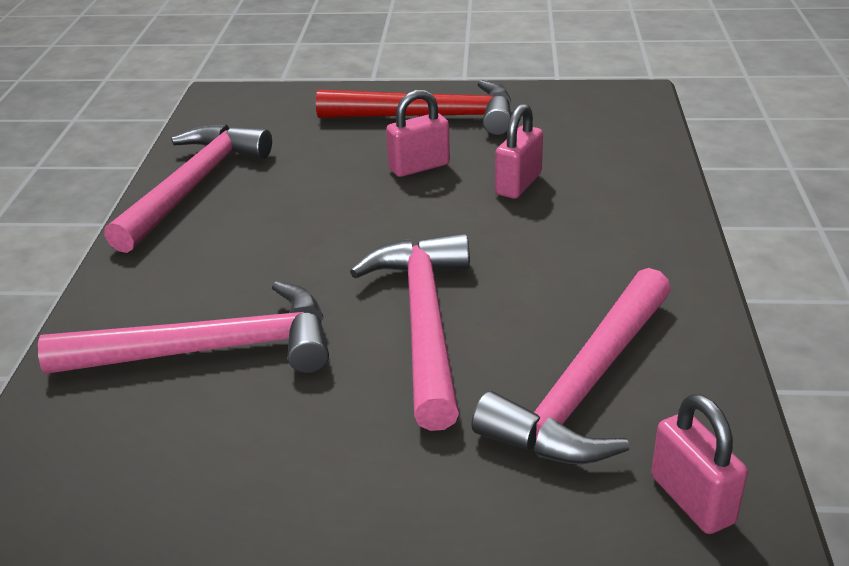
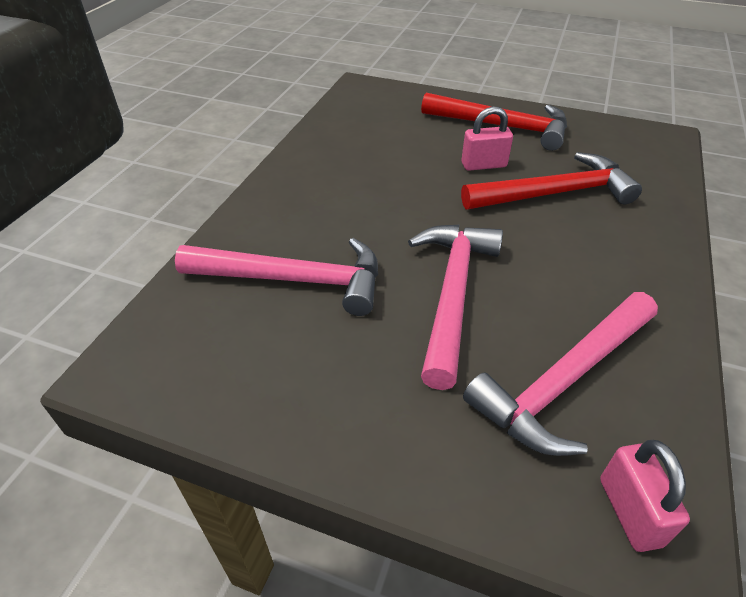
camera: 15 degrees right, 10 degrees up
pink hammer [104,124,272,253] -> none
pink padlock [495,104,543,199] -> red hammer [461,152,642,209]

